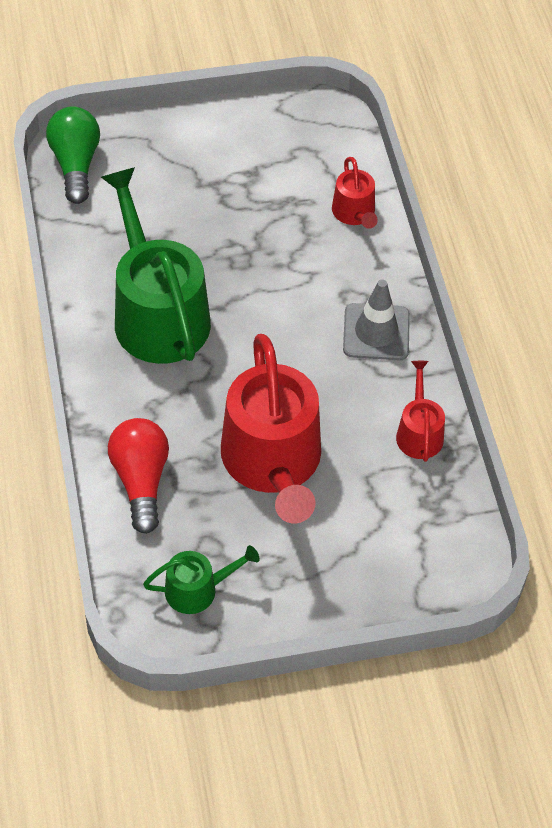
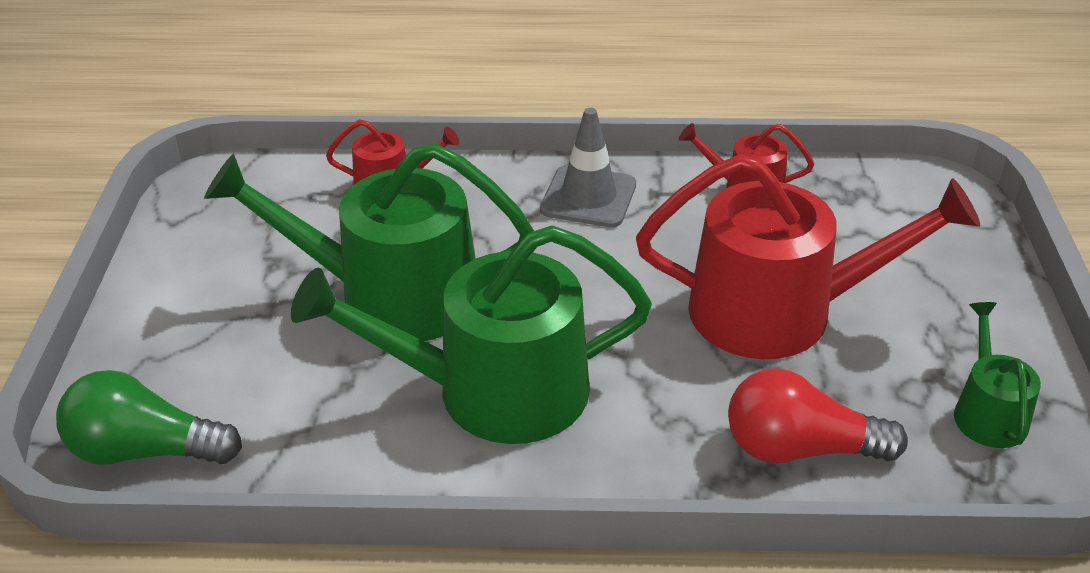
camera: 75 degrees left, 15 degrees down
none -> green watering can [204,143,534,341]

